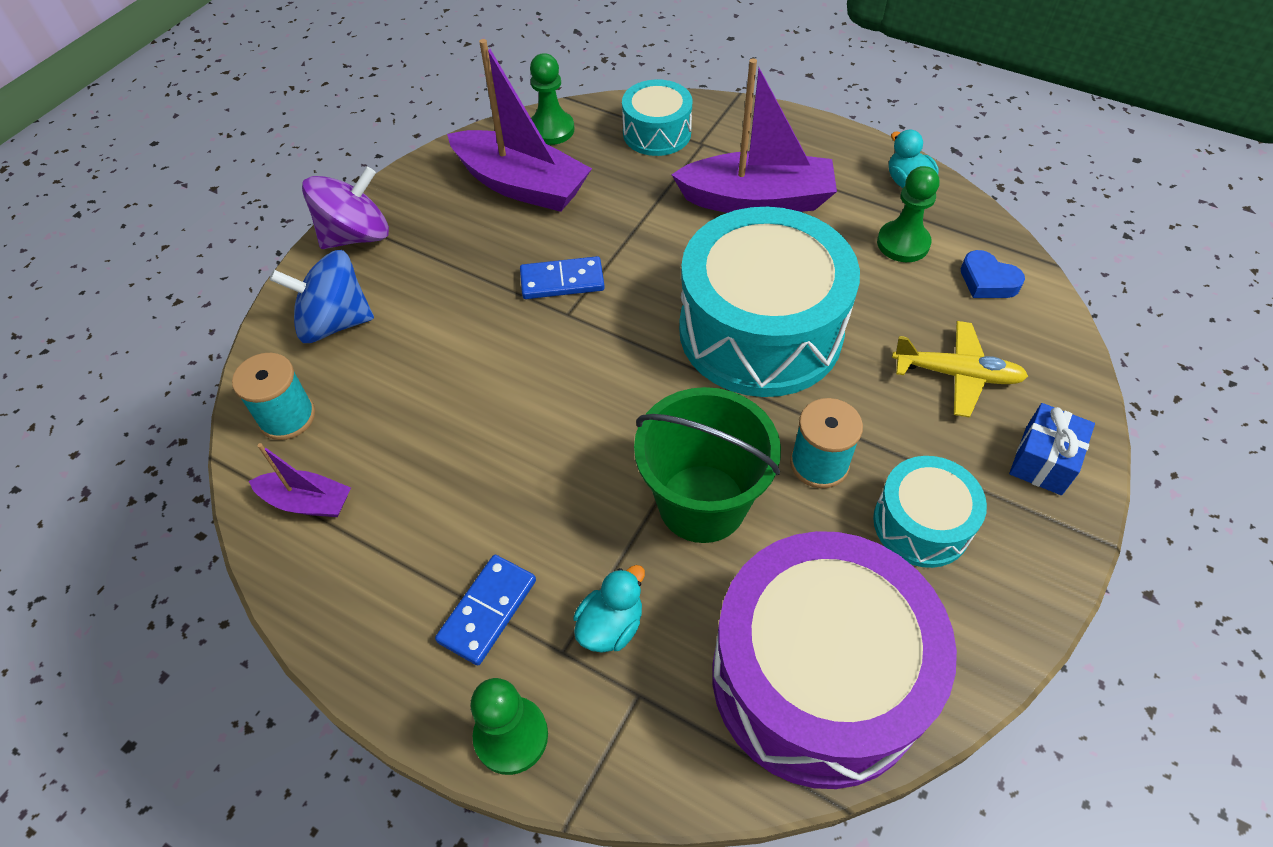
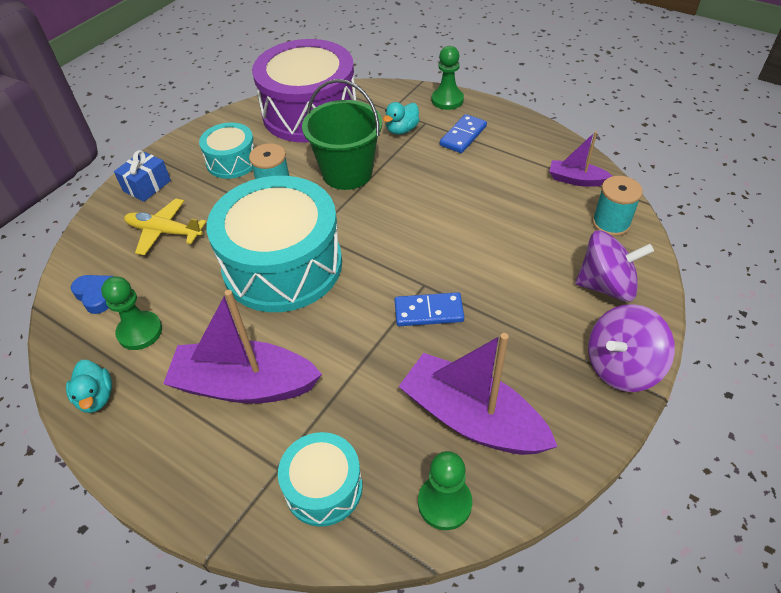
camera: 175 degrees left, 5 degrees down
blue spinning top [270,250,374,343] -> purple spinning top [575,230,654,302]

